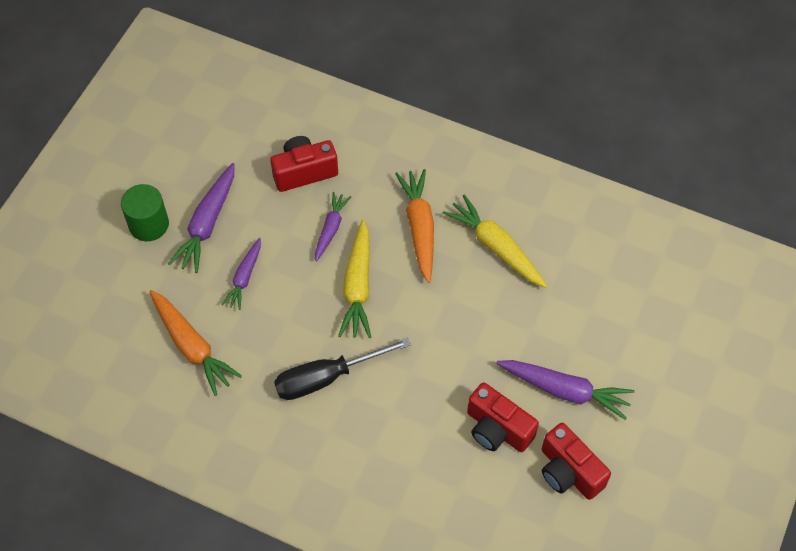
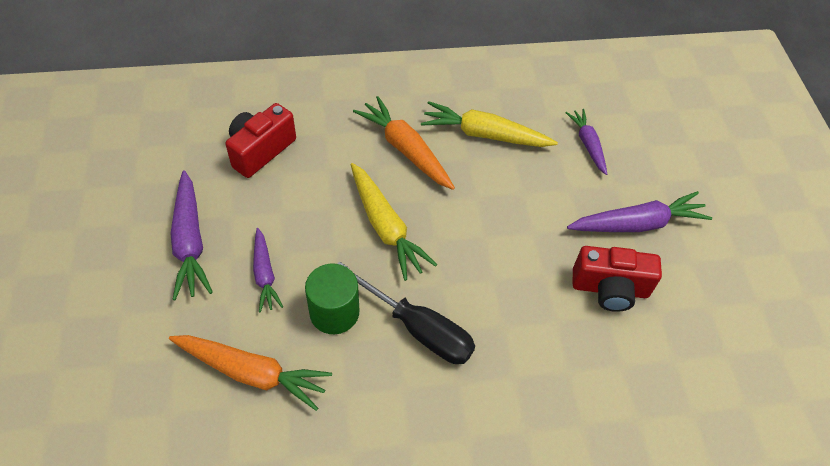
camera: 35 degrees left, 5 degrees down
green cylinder [121,184,169,241] -> green cylinder moved to [305,263,359,334]
black screwdriver [274,337,411,400] -> black screwdriver turned 90 degrees counterclockwise [338,262,475,364]
purple carrot [315,192,351,261] -> purple carrot moved to [566,109,607,175]
red camera [542,423,611,500] -> none

